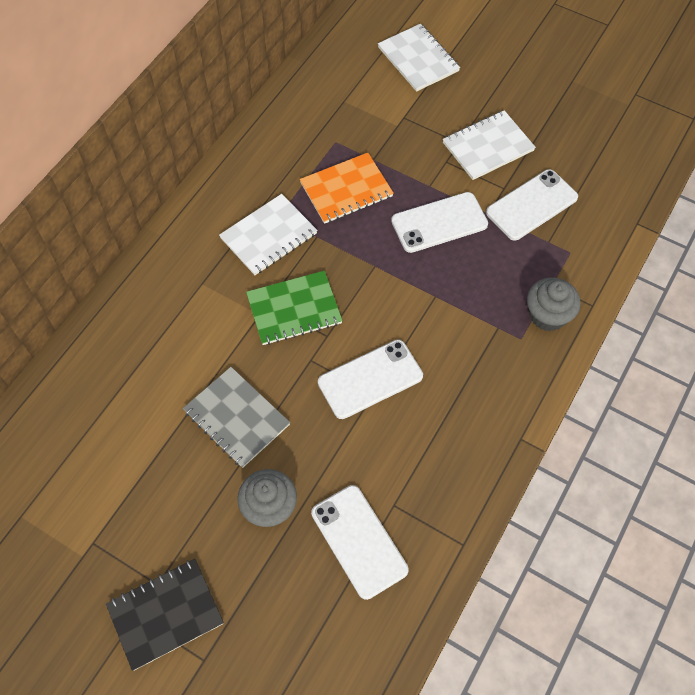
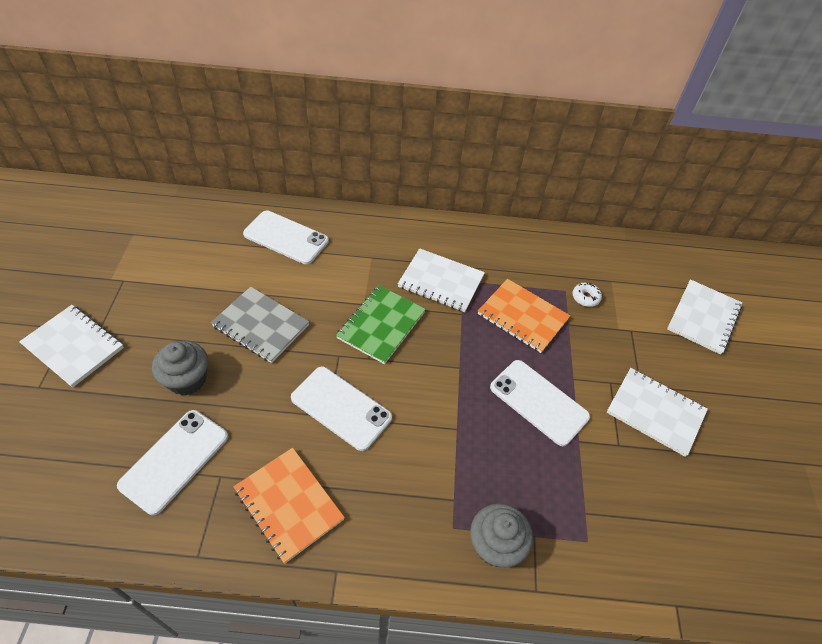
camera: 60 degrees right, 10 degrees down
black notebook [106,559,224,671] -> white notebook [19,305,124,388]
grey notebook [183,367,290,468] -> grey notebook turned 75 degrees counterclockwise [211,287,309,363]
green notebook [246,271,343,345] -> green notebook turned 75 degrees clockwise [336,285,426,364]
white phone [486,169,578,241] -> white phone moved to [243,211,329,264]
none -> orange notebook [233,448,345,564]
none -> white donut [572,282,602,307]

